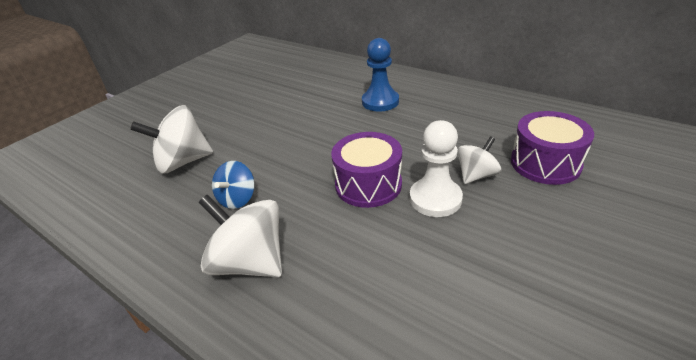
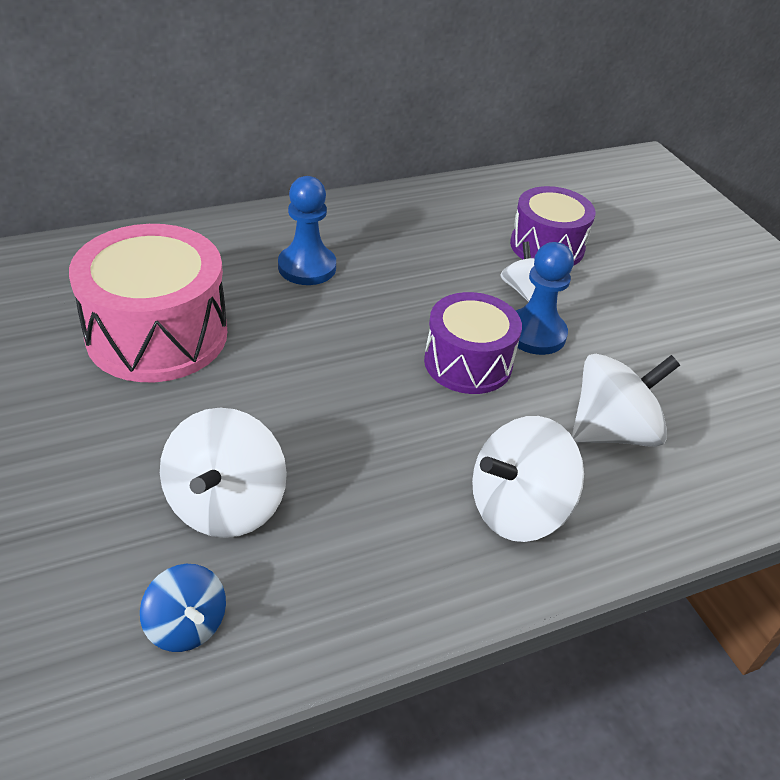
camera: 65 degrees left, 5 degrees up
blue spinning top [212,161,255,209] -> blue spinning top moved to [140,564,226,652]
white pawn [410,120,463,217] -> blue pawn [516,242,574,355]
none -> pink drum [69,224,227,382]
none -> white spinning top [572,354,680,447]

